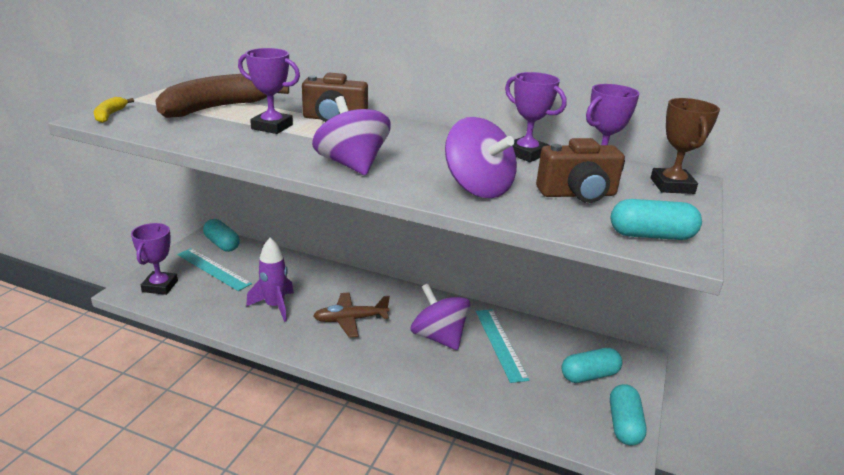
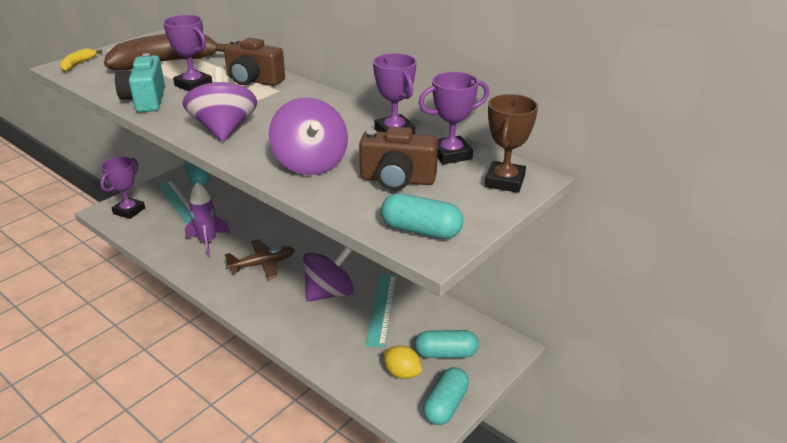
camera: 20 degrees right, 5 degrees up
brown plane [313,292,390,338] -> brown plane turned 150 degrees clockwise [225,239,294,279]
purple spinning top [411,284,470,350] -> purple spinning top turned 75 degrees clockwise [303,247,354,302]
none -> turquoise camera [115,53,165,112]
none -> yellow lemon [383,345,422,379]

